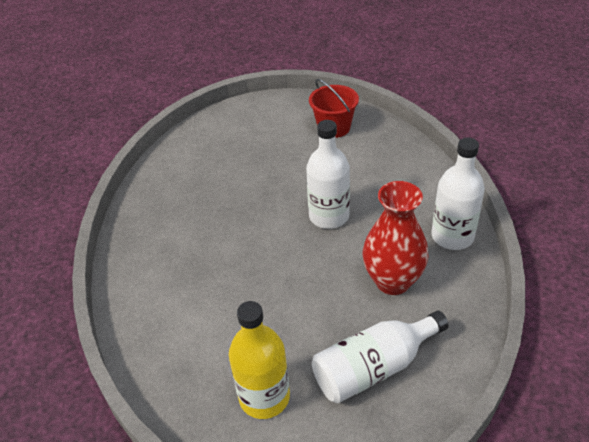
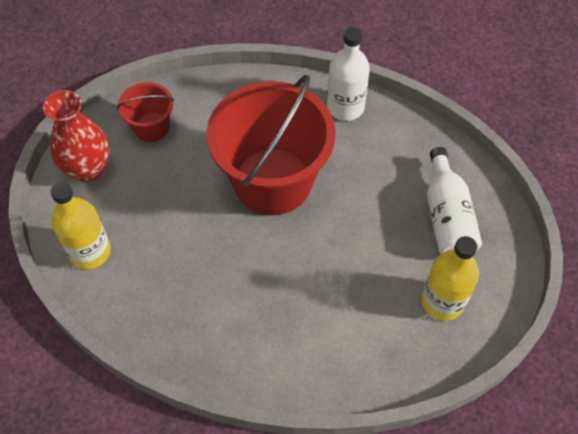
camera: 70 degrees left, 15 degrees up
white bottle [306,120,350,229] -> red bucket [206,75,336,215]
red vase [363,181,429,295] -> red vase moved to [43,90,109,183]
none -> yellow bottle [51,182,111,269]

